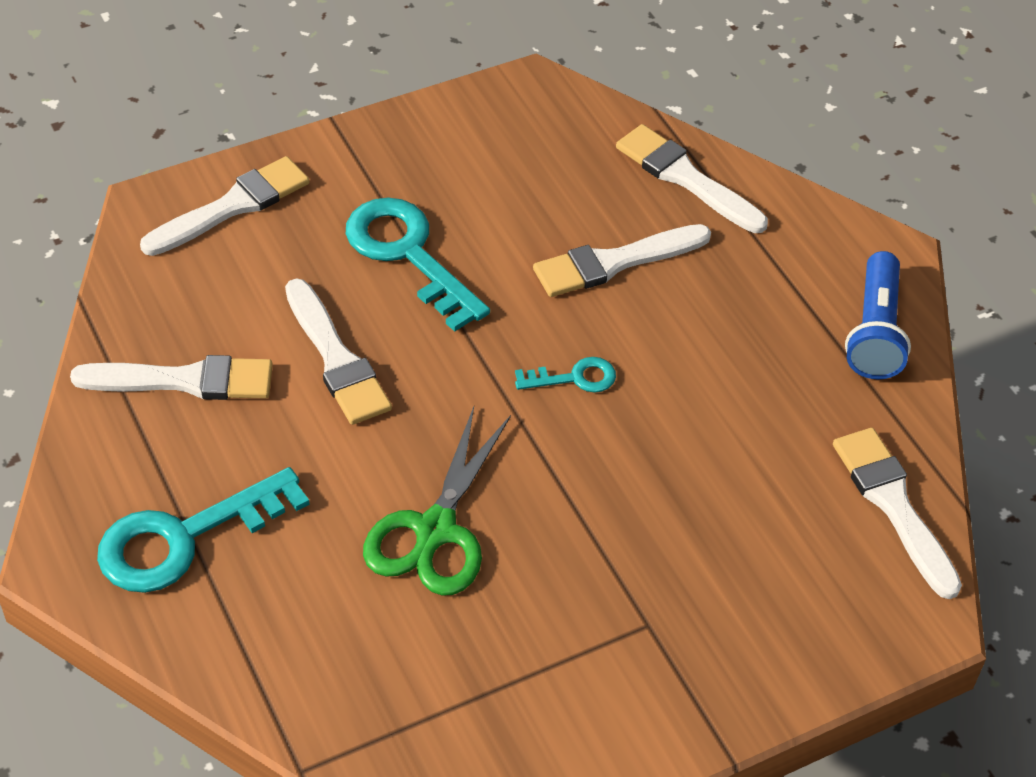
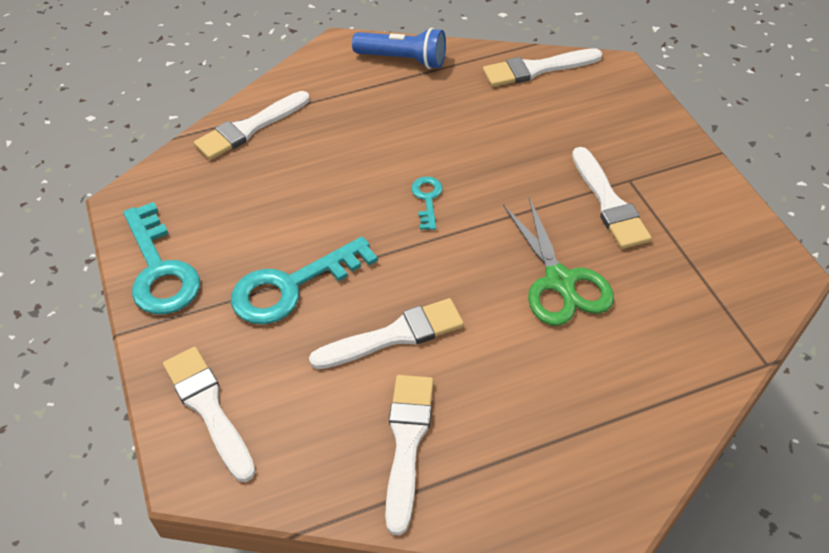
camera: 80 degrees left, 0 degrees up
turquoise key [97,467,310,593] -> turquoise key moved to [123,202,200,314]
green scissors [363,407,511,596] -> green scissors turned 45 degrees clockwise [503,197,614,326]
white brush [533,224,711,297] -> white brush moved to [572,147,652,249]

